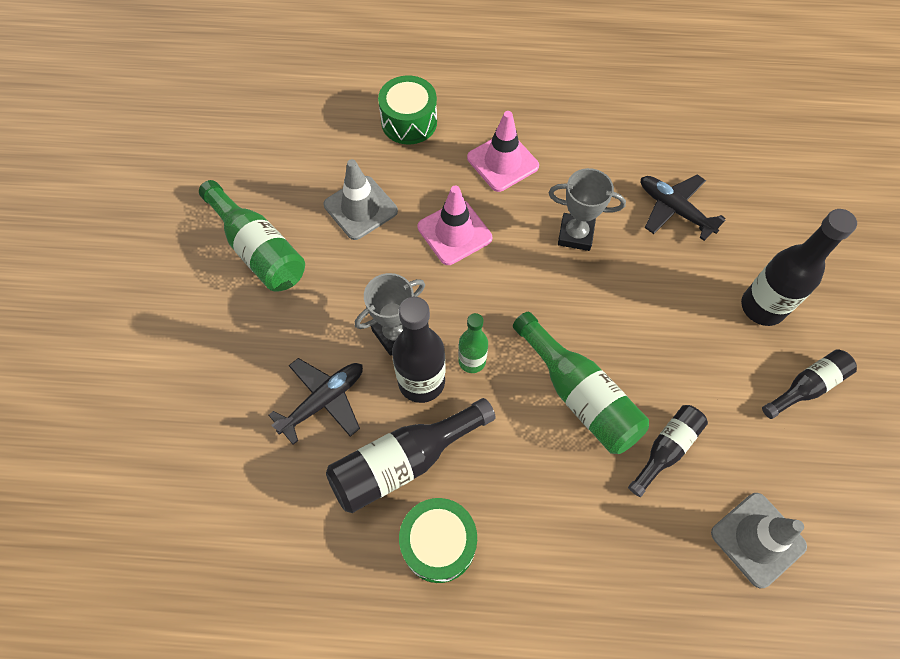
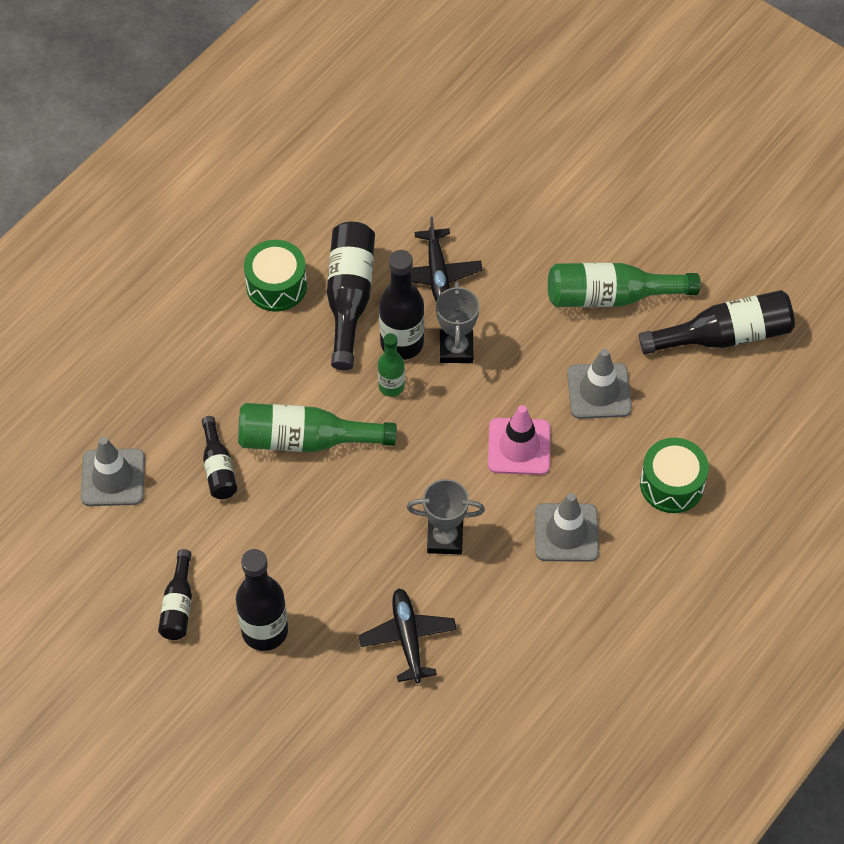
camera: 125 degrees right, 5 degrees down
pink traffic cone [467,111,539,192] -> grey traffic cone [535,493,599,562]
grey trophy [549,168,626,251] -> grey trophy turned 45 degrees clockwise [407,479,485,554]
black plane [641,174,725,241] -> black plane turned 90 degrees counterclockwise [359,588,457,683]
none -> black bottle [639,290,795,355]

